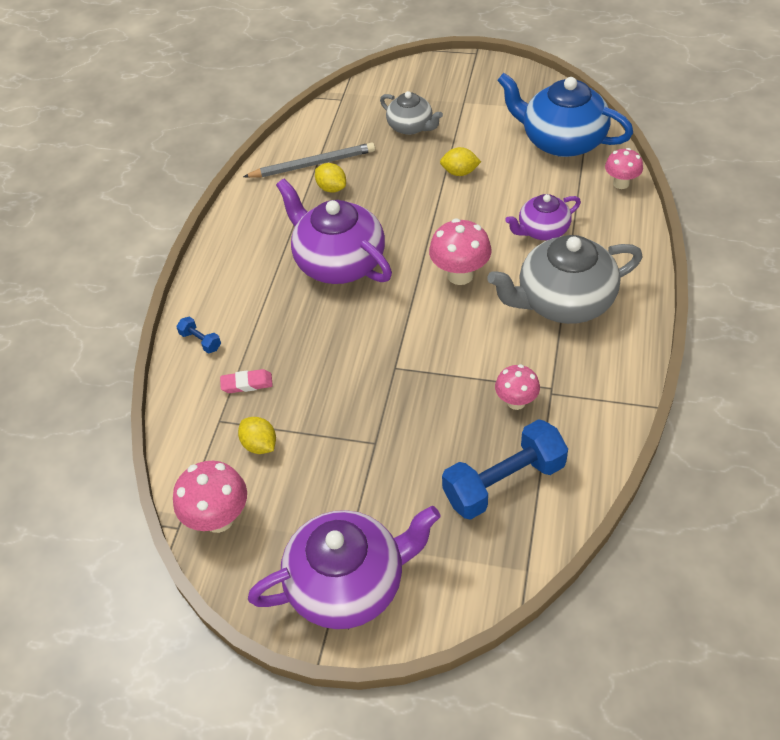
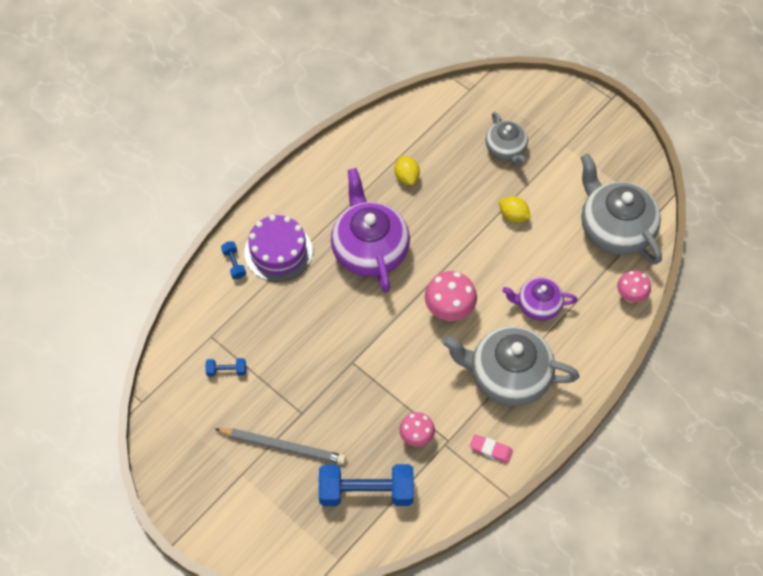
camera: 25 degrees right, 10 degrees up
pink mushroom [173,461,247,533] -> none
pink eraser [220,369,273,393] -> pink eraser moved to [470,434,513,463]
yellow lemon [238,417,276,454] -> blue dumbbell [206,358,246,377]
grey pencil [243,142,375,178] -> grey pencil moved to [215,428,346,464]
purple teapot [248,506,440,629] -> none
blue teapot [497,73,633,157] -> grey teapot [581,154,662,264]
none -> purple cake [244,215,313,282]

